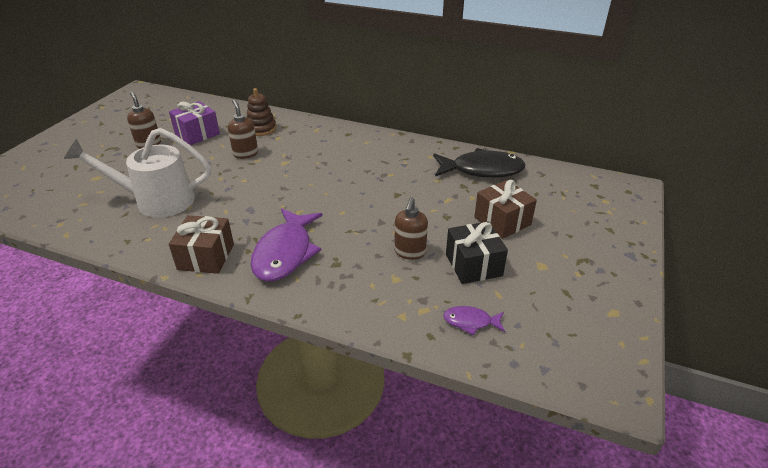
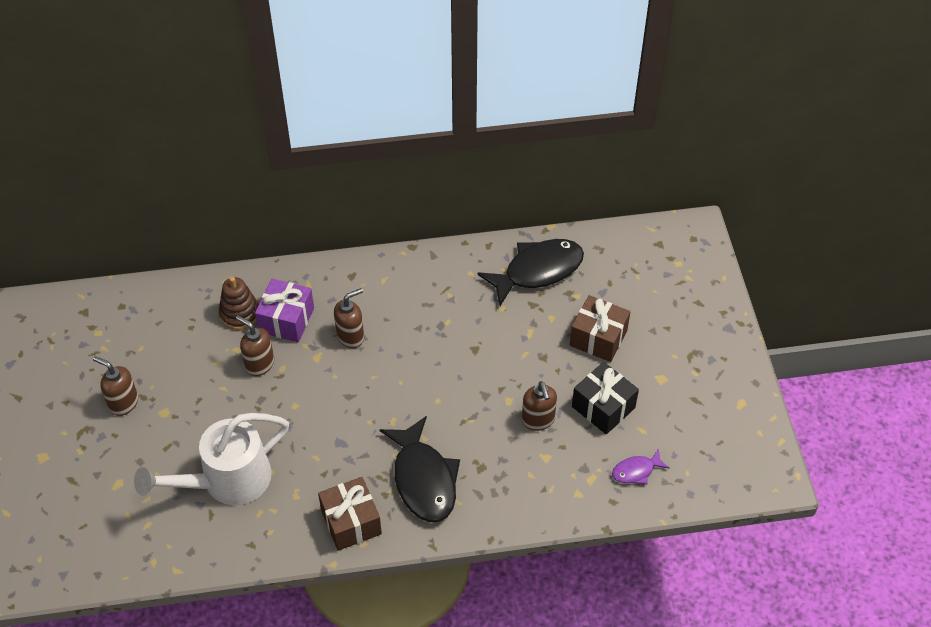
camera: 30 degrees left, 15 degrees up
purple gift [169,101,220,145] -> purple gift moved to [255,279,314,342]
purple fish [250,208,323,282] -> black fish [380,416,460,522]
none -> brown soap dispenser [334,288,364,348]

